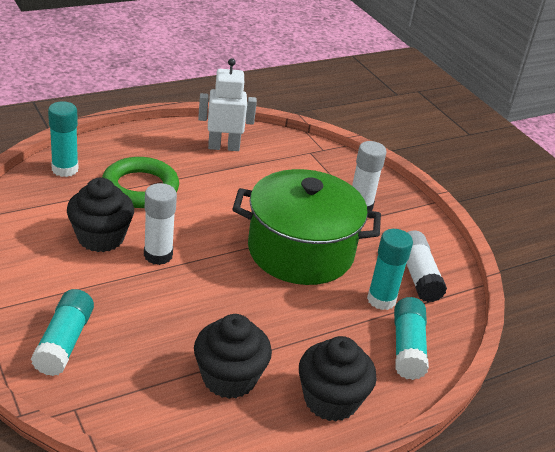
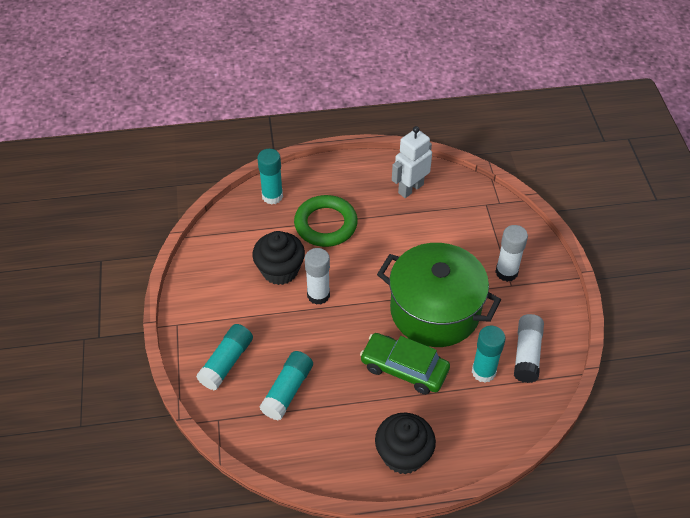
camera: 25 degrees right, 15 degrees up
black cupcake [194,314,272,399] -> none
white robot [198,58,257,151] -> white robot turned 60 degrees counterclockwise [392,126,432,198]
turquoise glue stick [394,297,429,380] -> turquoise glue stick moved to [260,351,313,420]
none -> green car [360,333,450,394]

